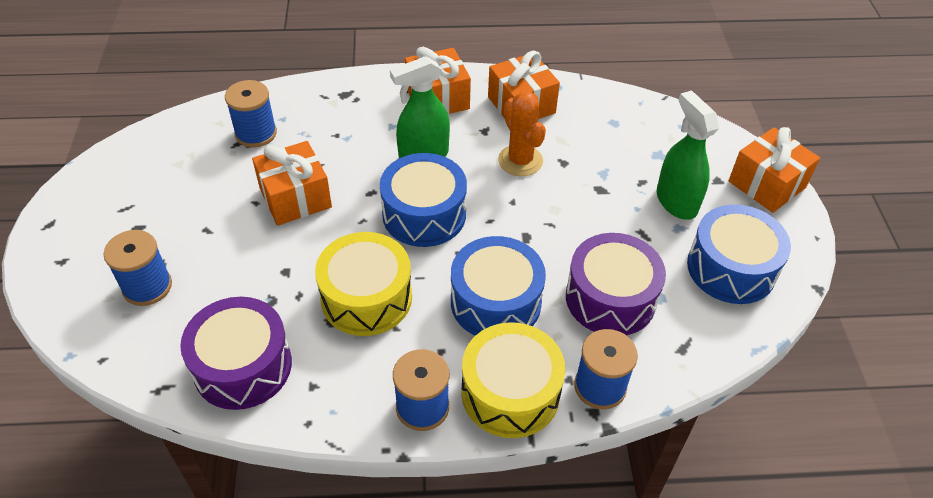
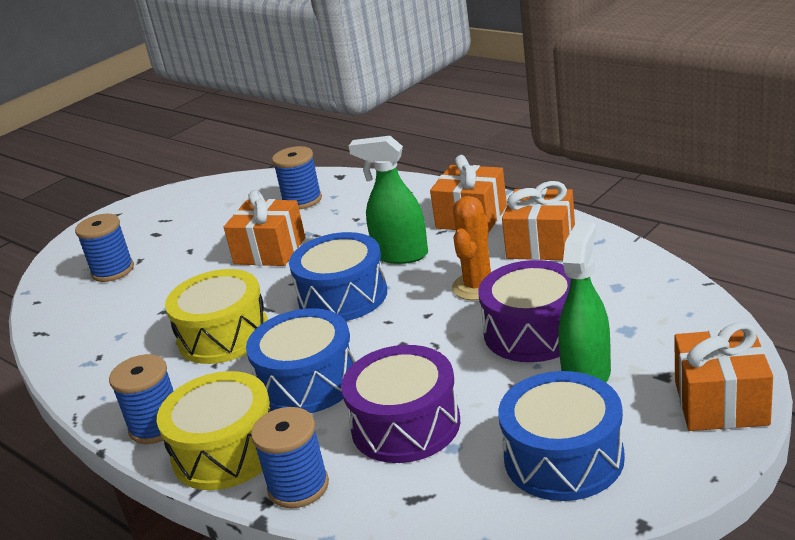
camera: 50 degrees right, 20 degrees down
purple drum [180,297,292,410] -> purple drum moved to [478,260,571,362]

